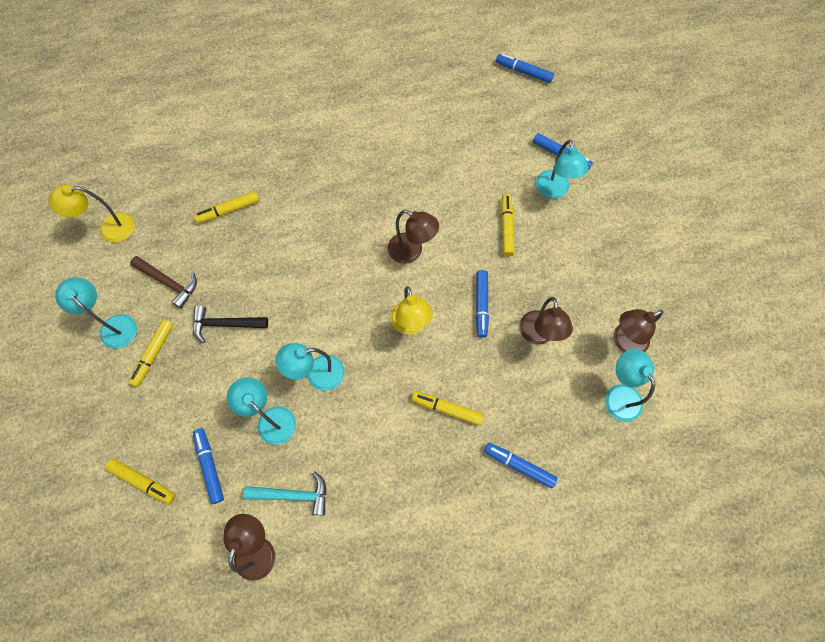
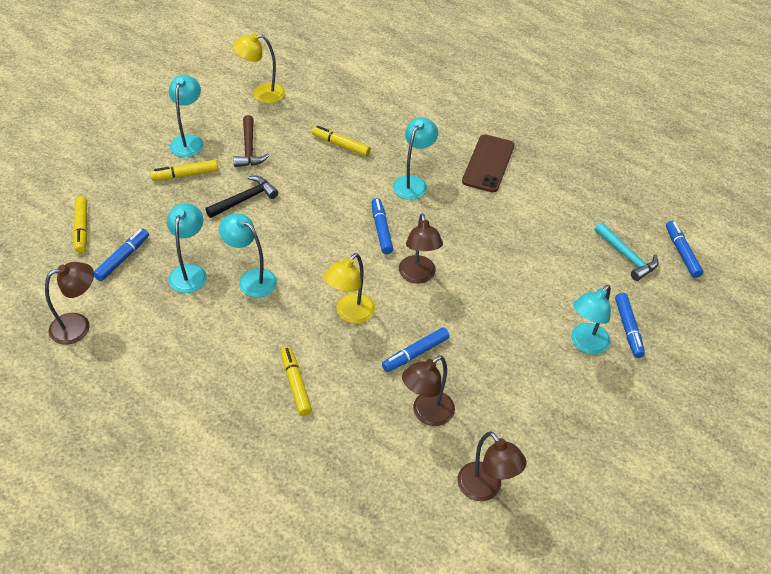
camera: 50 degrees right, 20 degrees down
yellow lamp [48,184,135,243] -> yellow lamp turned 45 degrees counterclockwise [233,33,285,103]
black hammer [193,305,268,343] -> black hammer turned 90 degrees clockwise [205,176,278,218]
turquoise hammer [243,472,327,516] -> turquoise hammer moved to [595,222,658,281]
blue marker [484,443,558,489] -> blue marker moved to [371,198,393,254]
yellow marker [501,194,515,256] -> none
turquoise lamp [605,349,655,422] -> turquoise lamp moved to [393,117,438,200]
brown lamp [614,309,663,353] -> brown lamp turned 150 degrees counterclockwise [458,431,527,501]
none -> brown phone [462,134,515,192]

